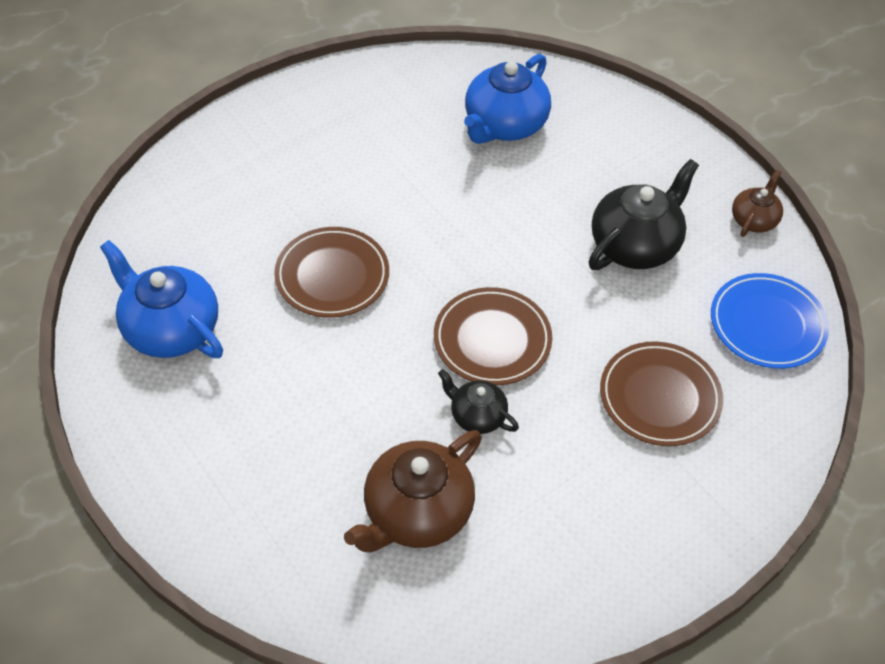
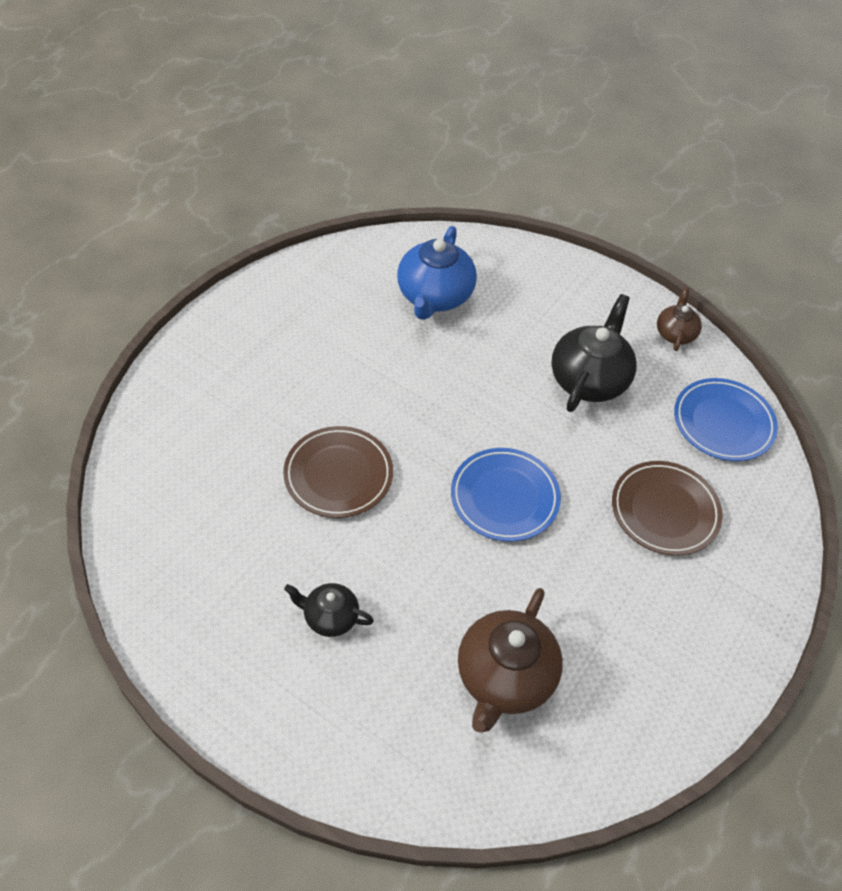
camera: 20 degrees left, 0 degrees up
blue teapot [100,240,223,358] -> none
brown plate [434,287,552,385] -> blue plate [451,448,561,542]
black teapot [438,369,519,434] -> black teapot moved to [284,583,374,637]

